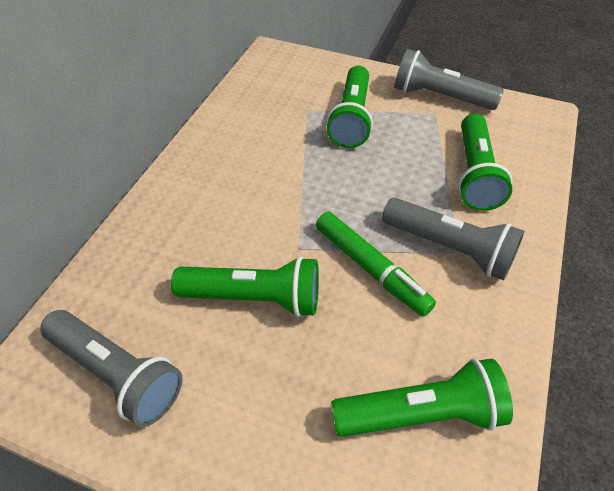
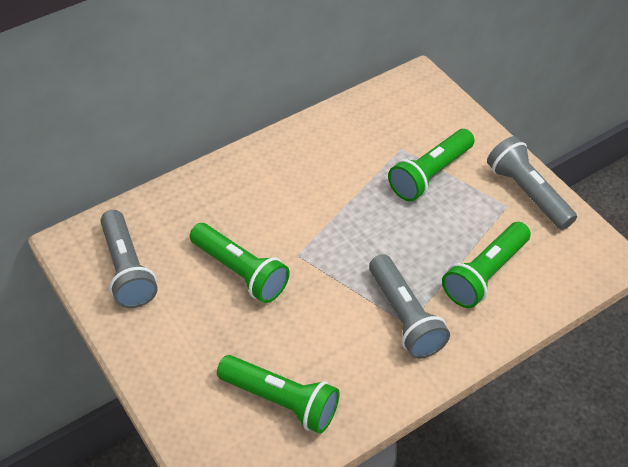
camera: 35 degrees right, 0 degrees up
green marker [316,212,436,316] -> none

